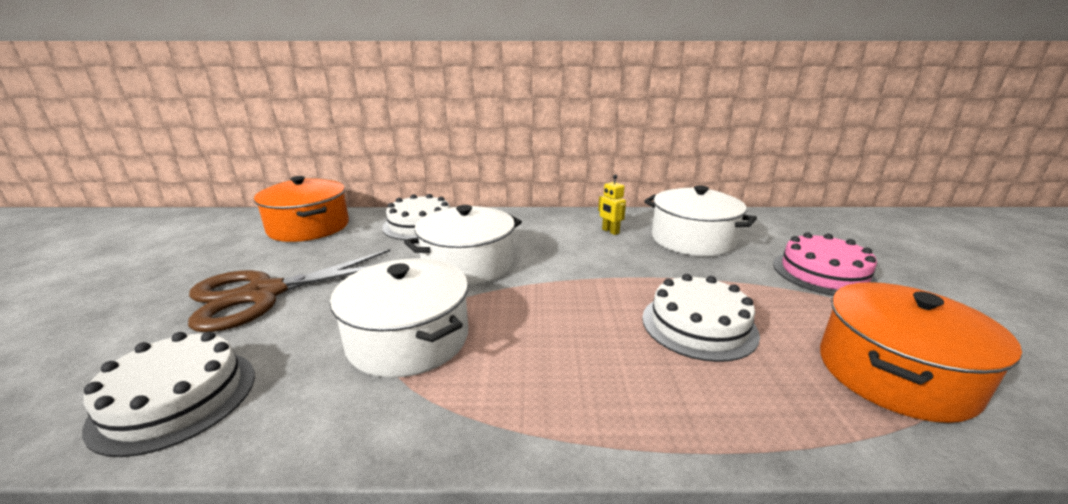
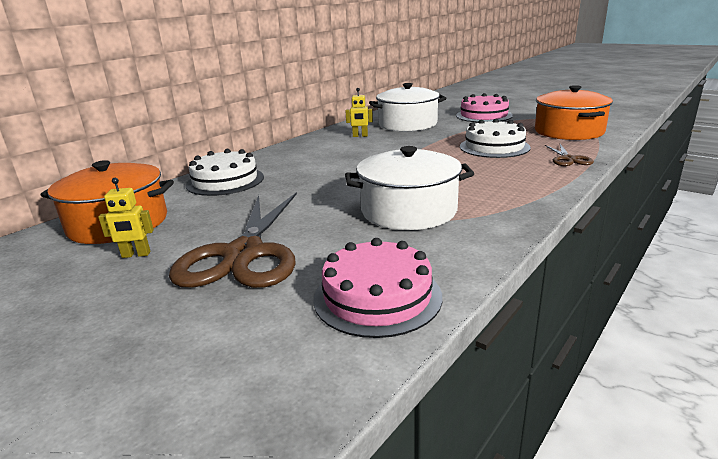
camera: 50 degrees left, 0 degrees up
white cake [82,332,255,457] -> pink cake [314,238,442,338]
white pot [404,205,522,286] -> none
none -> yellow robot [98,178,154,258]
none -> brown scissors [545,144,594,166]

